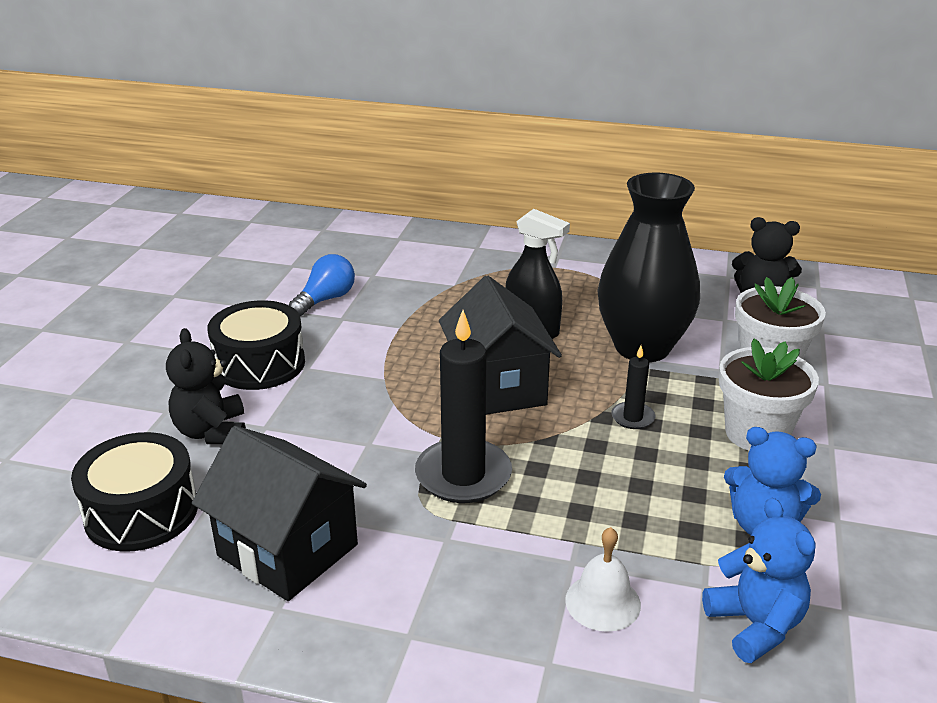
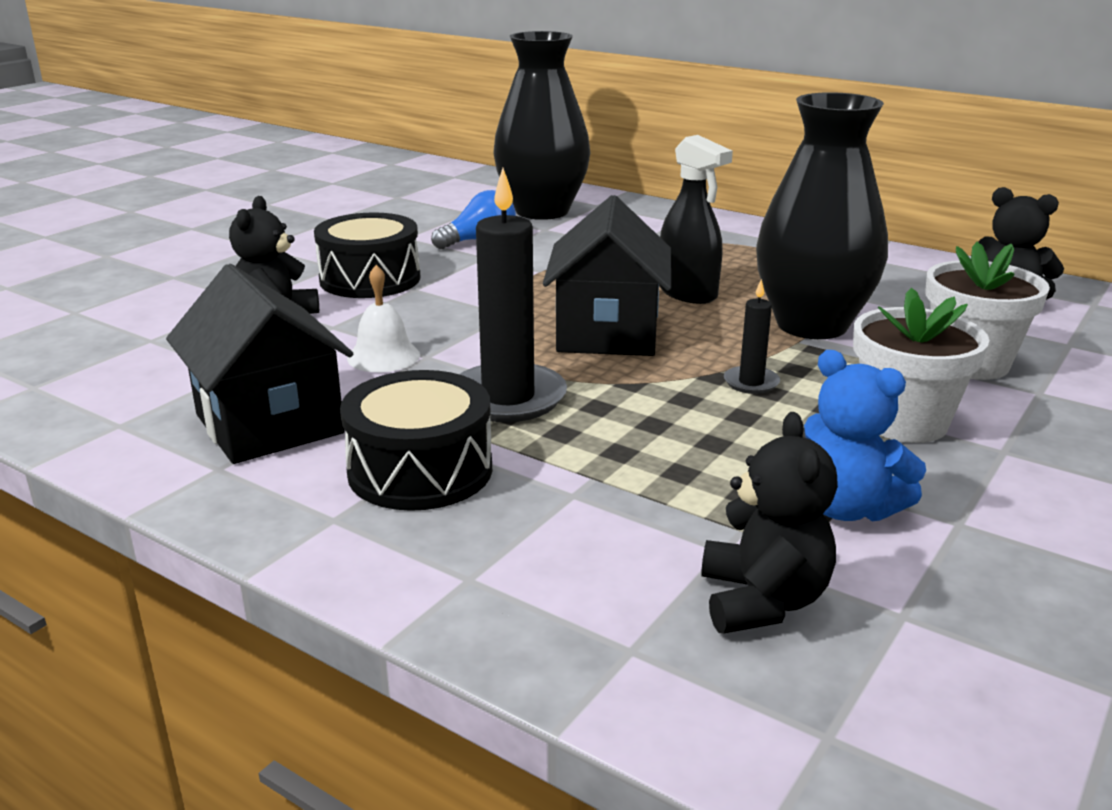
camera: 20 degrees right, 5 degrees down
black drum [71,432,198,552] -> black drum moved to [340,370,492,511]
white bell [565,527,641,632] -> white bell moved to [347,265,420,372]
blue teddy bear [702,498,816,663] -> black teddy bear [701,412,838,634]
none -> black vase [493,31,590,220]

